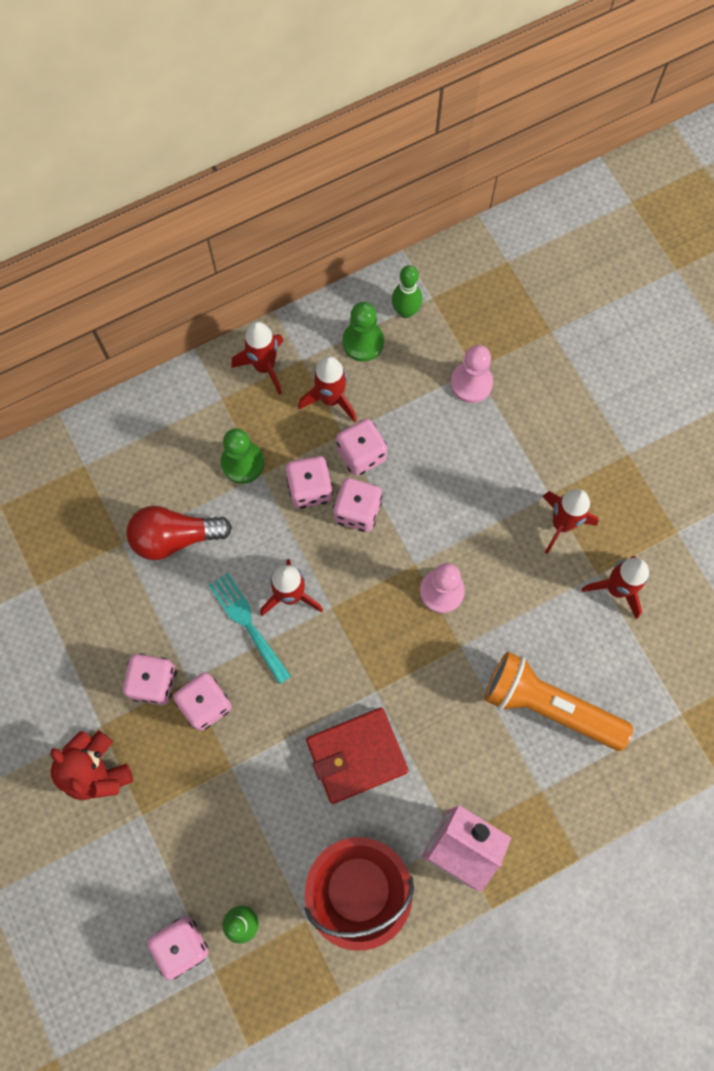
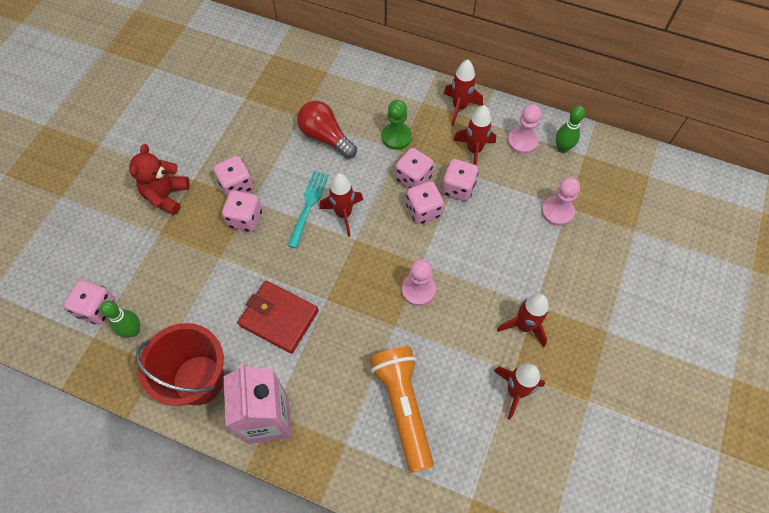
camera: 50 degrees right, 10 degrees down
green pawn [342,302,384,362] -> pink pawn [507,104,542,154]

